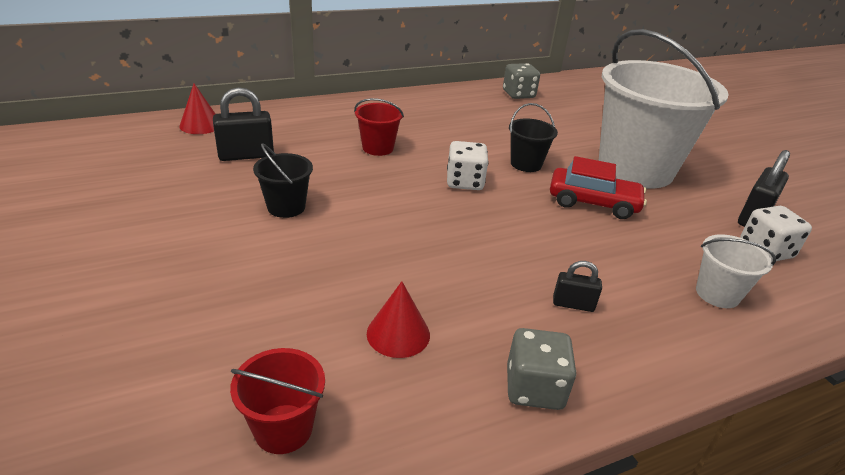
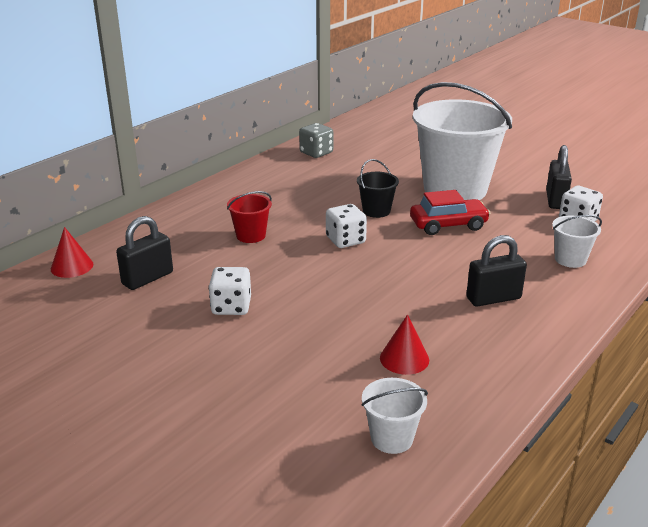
camera: 25 degrees left, 5 degrees down
red bucket [230,348,325,454] -> white bucket [361,378,428,454]
black bucket [253,143,313,218] -> white dice [209,267,251,315]
grey dice [507,328,576,410] -> none
black padlock [553,261,602,312] -> black padlock [466,235,527,307], size x1.71

